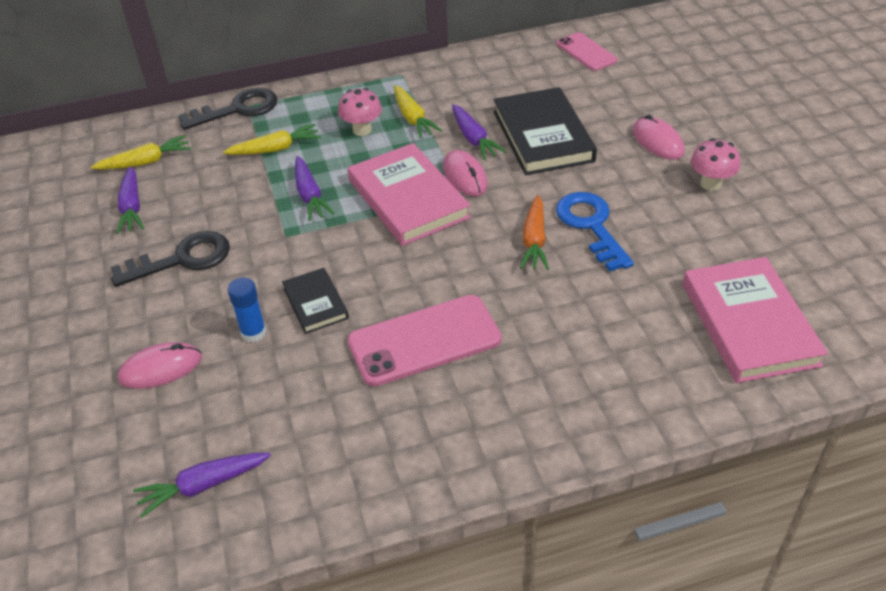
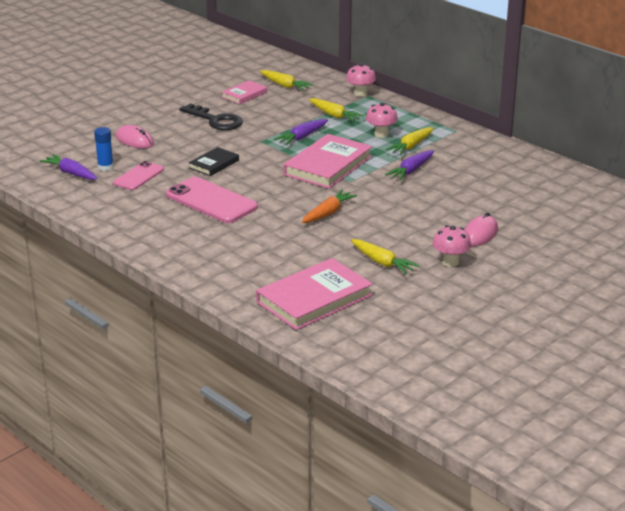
camera: 60 degrees right, 15 degrees down
purple carrot [116,166,144,234] -> pink book [222,80,267,104]
black key [178,88,277,130] -> pink mushroom [346,63,376,97]
blue glue stick [228,277,266,342] -> blue glue stick moved to [94,127,114,171]
pink mouse [443,150,488,196] -> none
black book [494,87,597,175] -> none
orange carrot [520,195,549,270] -> orange carrot turned 150 degrees clockwise [302,190,357,223]
pink phone [556,32,617,71] -> pink phone moved to [113,161,164,190]
blue key [556,192,634,271] -> none
none -> yellow carrot [351,239,419,274]

